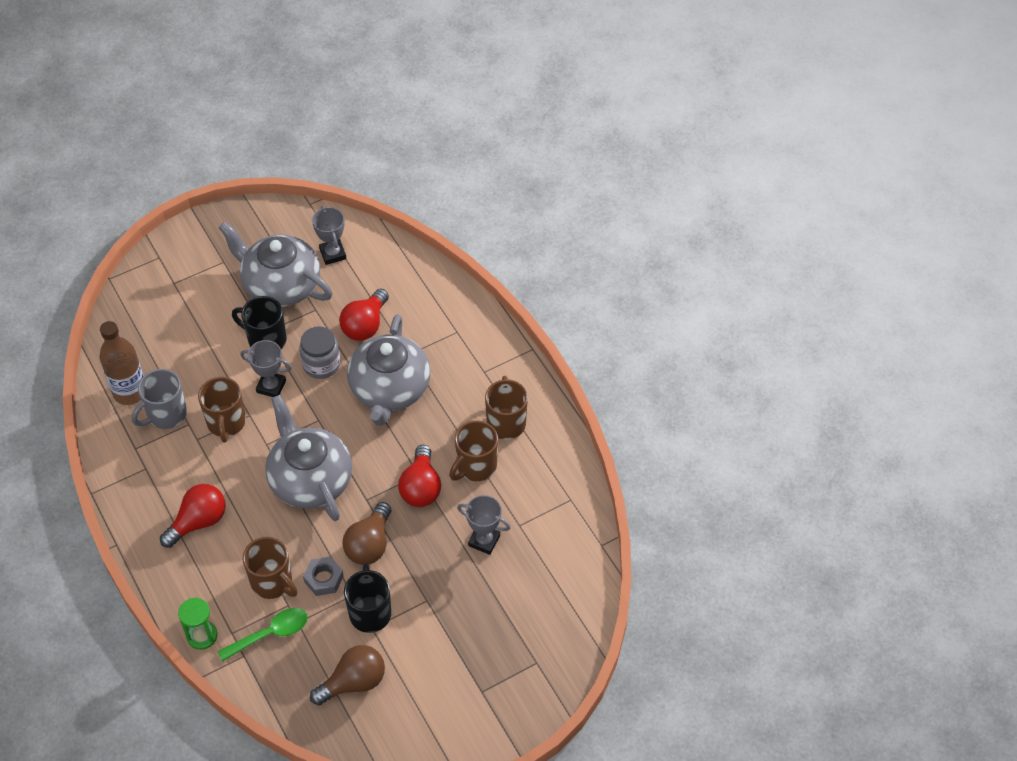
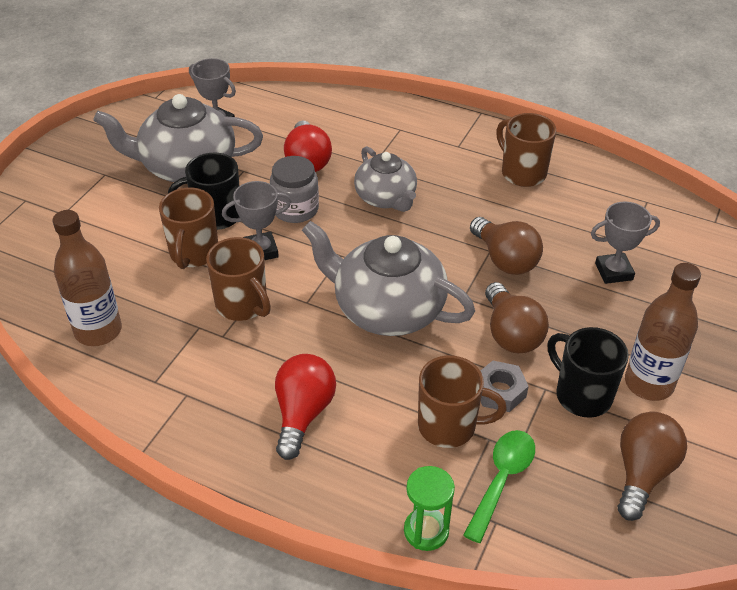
camera: 35 degrees left, 10 degrees down
grey mug [132,369,187,429] -> none
grey teapot [347,314,431,426] -> grey teapot [354,146,417,212], size x0.63
red light bulb [398,445,441,507] -> brown light bulb [470,217,543,275]
brown mug [449,421,498,481] -> brown mug moved to [159,188,218,269]
none -> brown bottle [625,263,701,401]

